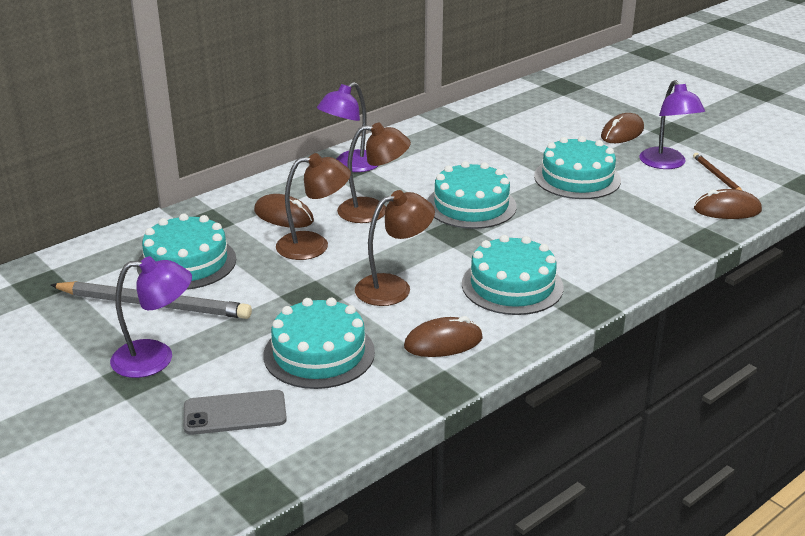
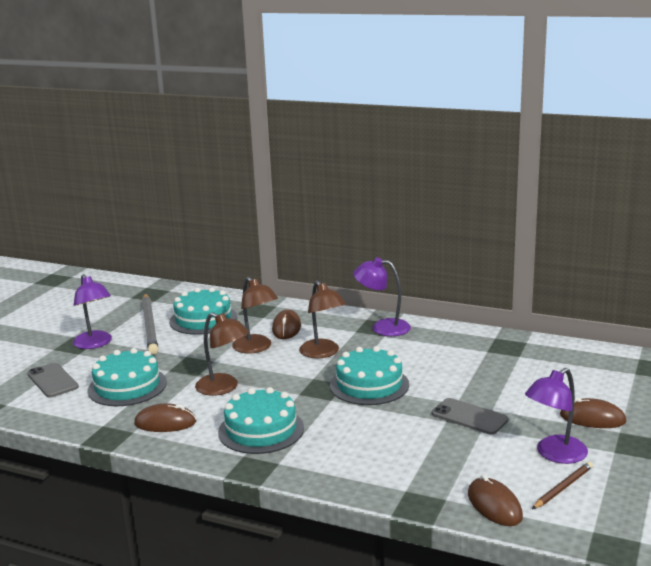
camera: 65 degrees right, 10 degrees down
brown mouse [404,316,483,357] -> brown mouse turned 45 degrees counterclockwise [134,403,196,432]
turquoise cake [534,136,621,199] -> grey phone [432,398,508,435]

